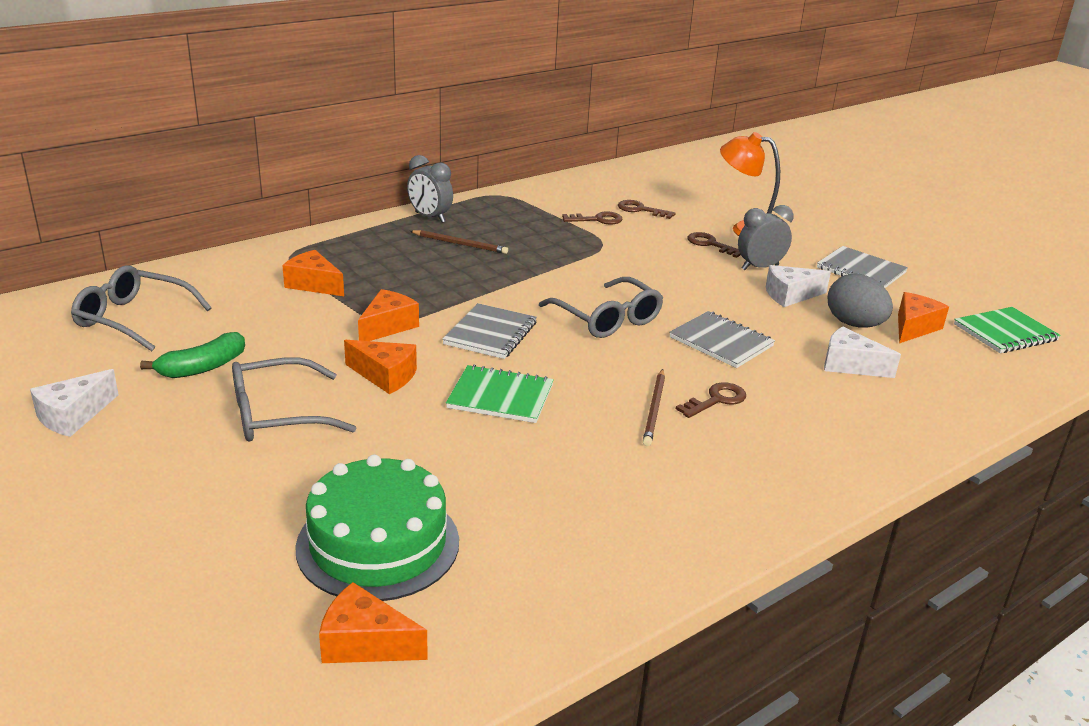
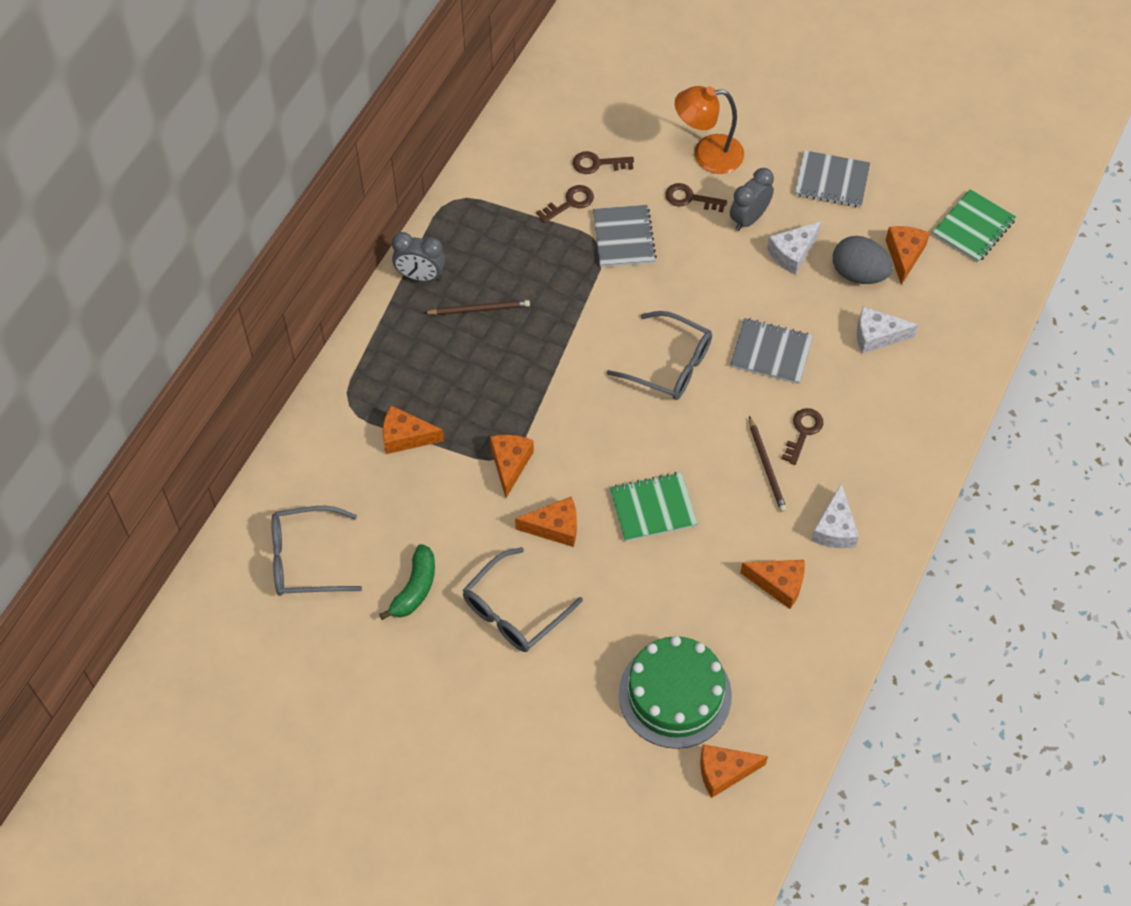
camera: 25 degrees left, 30 degrees up
white cheese [30,369,119,437] -> white cheese moved to [811,483,859,548]
grey notebook [442,303,537,359] -> grey notebook moved to [593,205,657,267]
none -> orange cheese [740,560,805,609]

